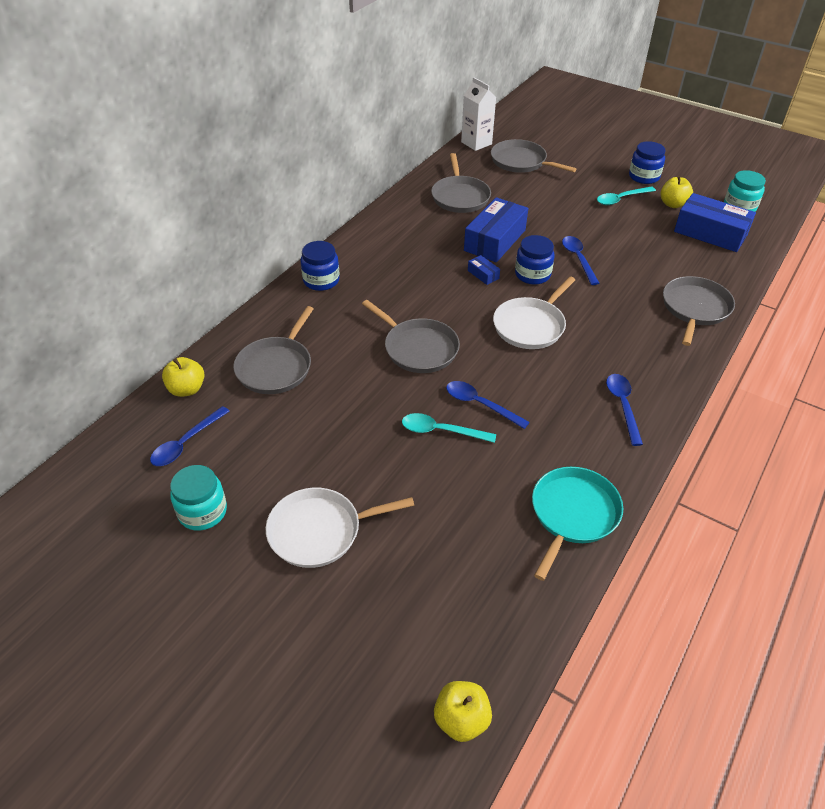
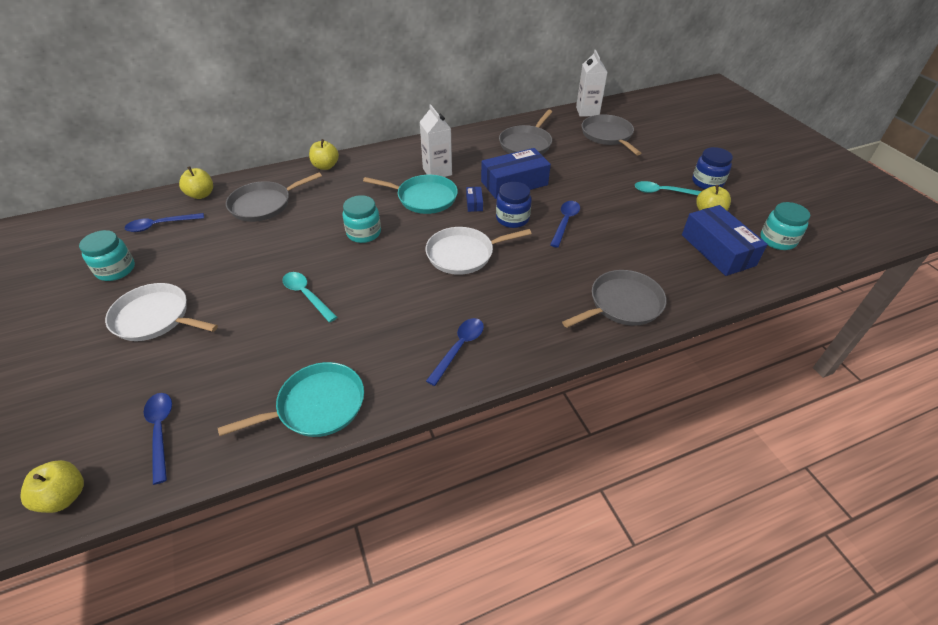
camera: 35 degrees right, 0 degrees up
blue jar [301,241,340,291] -> none
grey pan [362,300,460,373] -> turquoise jar [342,195,381,243]
blue spoon [446,381,530,429] -> blue spoon moved to [144,393,172,485]
none -> yellow apple [309,139,339,170]
none -> turquoise pan [363,175,458,214]
none -> white carton [420,104,452,177]

